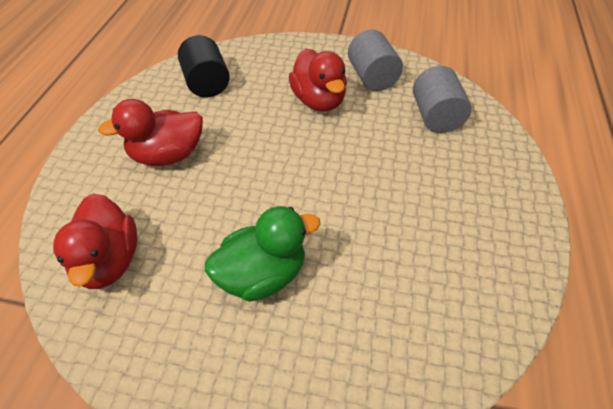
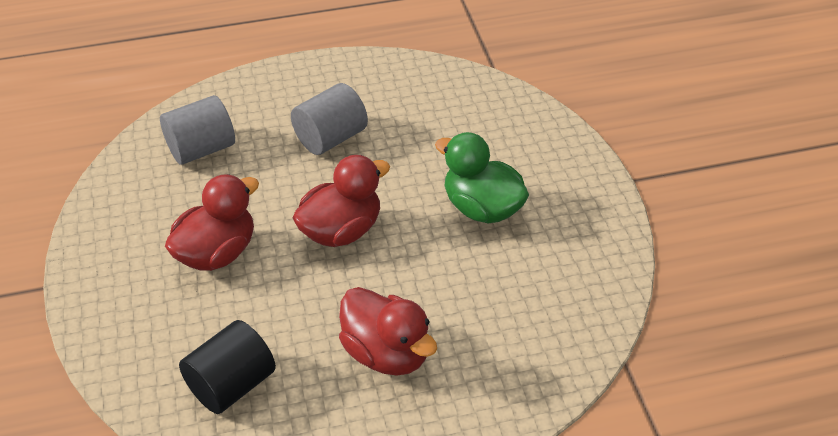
camera: 115 degrees left, 5 degrees down
red duck [53,193,137,289] -> red duck moved to [293,155,390,247]
grey cylinder [348,29,403,91] -> grey cylinder moved to [291,83,368,155]

